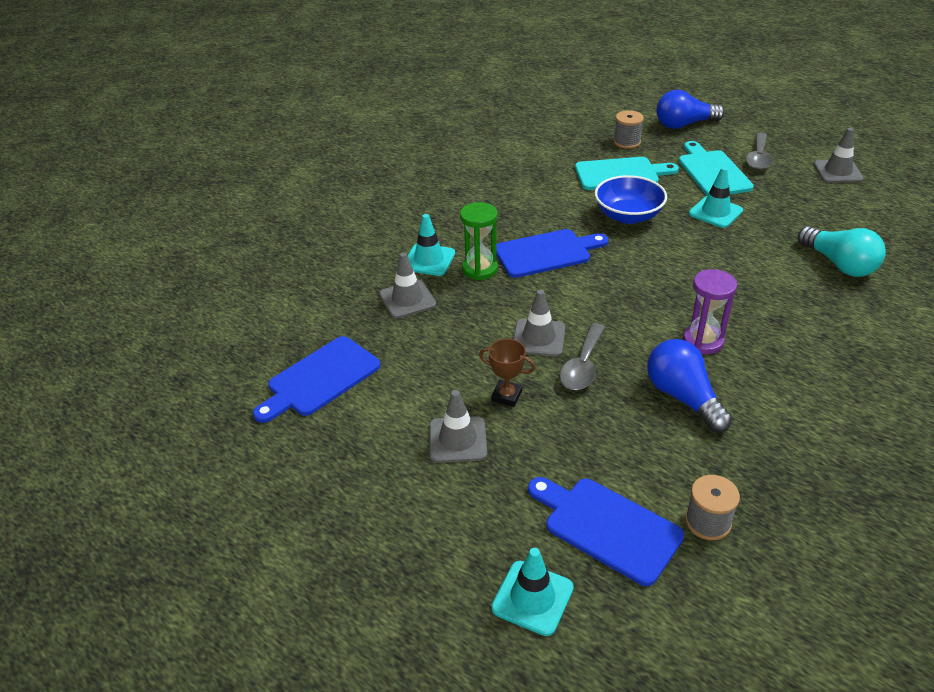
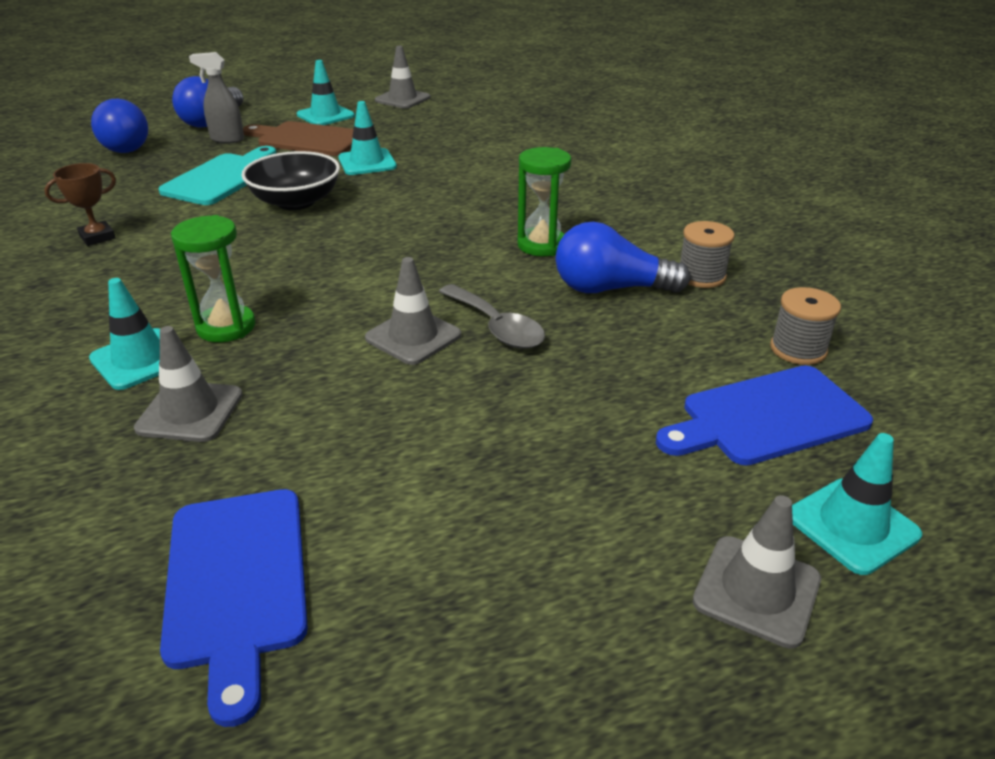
camera: 60 degrees left, 5 degrees down
grey traffic cone [429,390,487,463] -> grey traffic cone moved to [692,495,821,649]
brown trophy [479,339,536,407] -> brown trophy moved to [44,163,116,246]
blue cutting board [496,229,608,278] -> none
blue bowl [595,175,667,224] -> black bowl [241,151,340,210]
grey spool [613,110,644,149] -> grey spool moved to [680,221,735,288]
turquoise cutting board [679,141,754,196] -> brown cutting board [243,121,353,156]
purple hourglass [683,269,737,354] -> green hourglass [517,147,571,256]
grey spoon [746,132,772,170] -> turquoise traffic cone [297,60,355,125]
turquoise light bulb [798,226,886,277] -> none
none -> blue light bulb [91,99,148,153]
none -> grey spray bottle [189,52,244,143]

